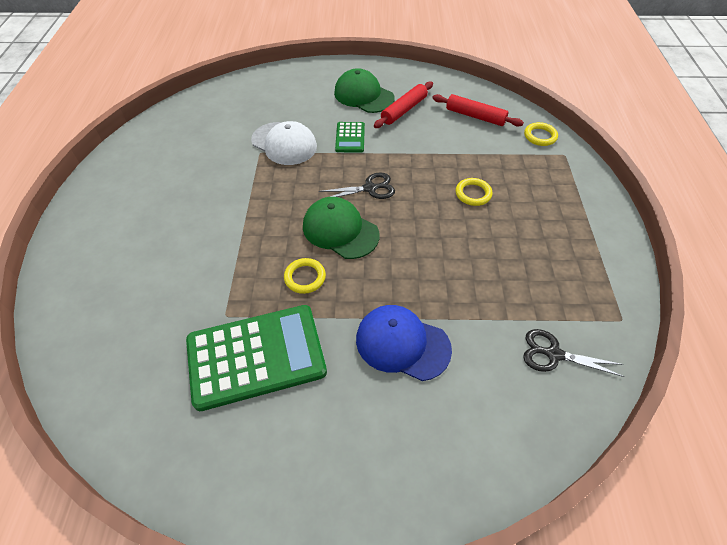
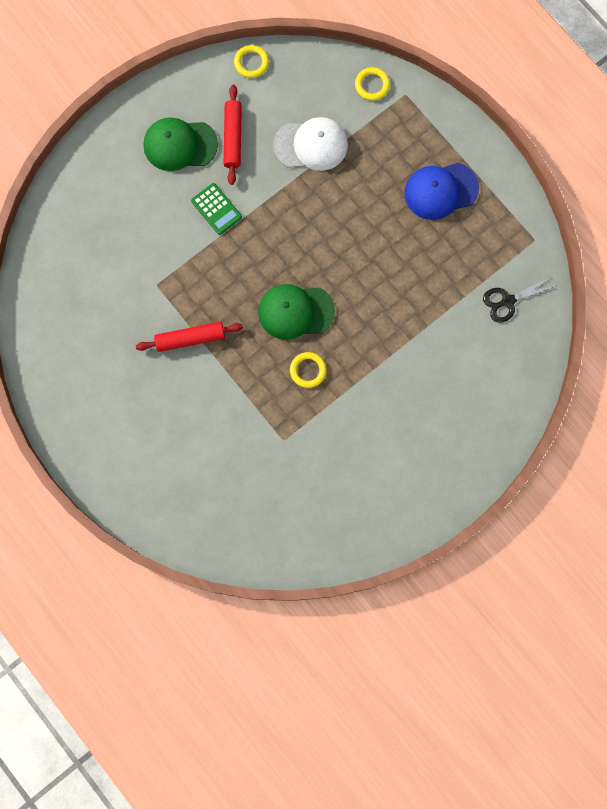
camera: 40 degrees left, 25 degrees up
green calculator [186,305,327,411] -> none
white cap [251,121,317,165] -> white cap moved to [273,117,348,171]
black scissors [319,172,395,199] -> none
blue cap [356,305,452,381] -> blue cap moved to [404,163,479,220]
red rolling pin [432,94,524,127] -> red rolling pin moved to [136,322,243,352]
yellow ring [456,178,492,206] -> yellow ring moved to [234,45,269,78]

